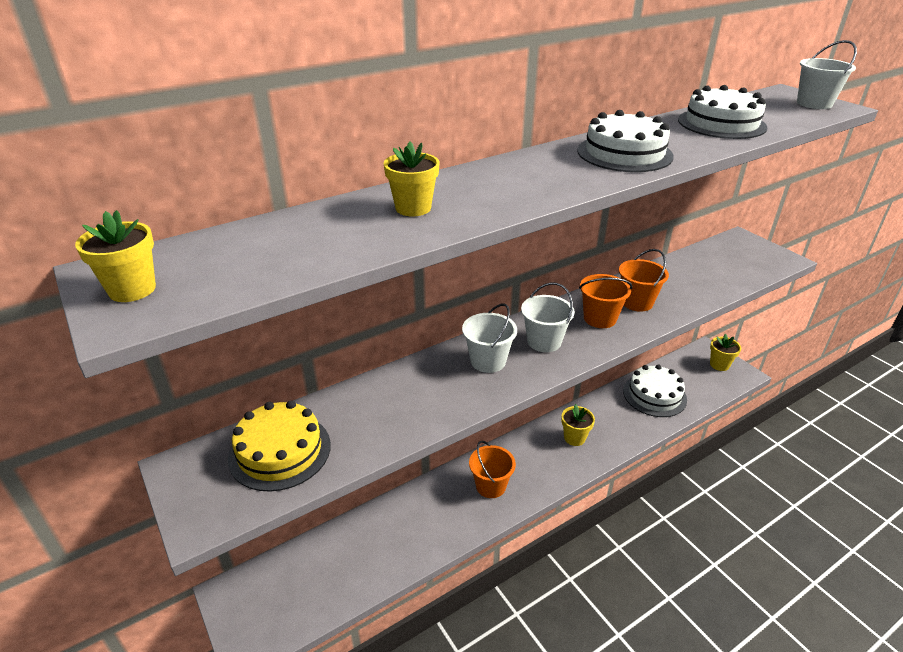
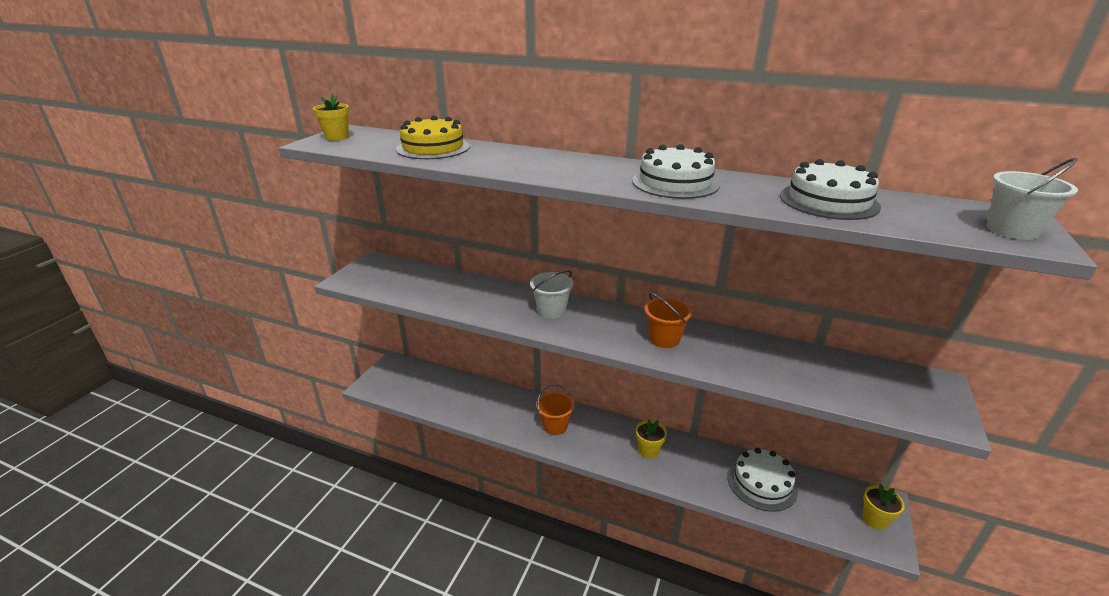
camera: 55 degrees right, 5 degrees down
yellow cake [228,401,331,492] -> yellow cake moved to [396,116,470,159]
yellow flower pot [383,142,440,216] -> none
white bucket [521,282,575,352] -> none
orange bucket [619,249,669,312] -> none

